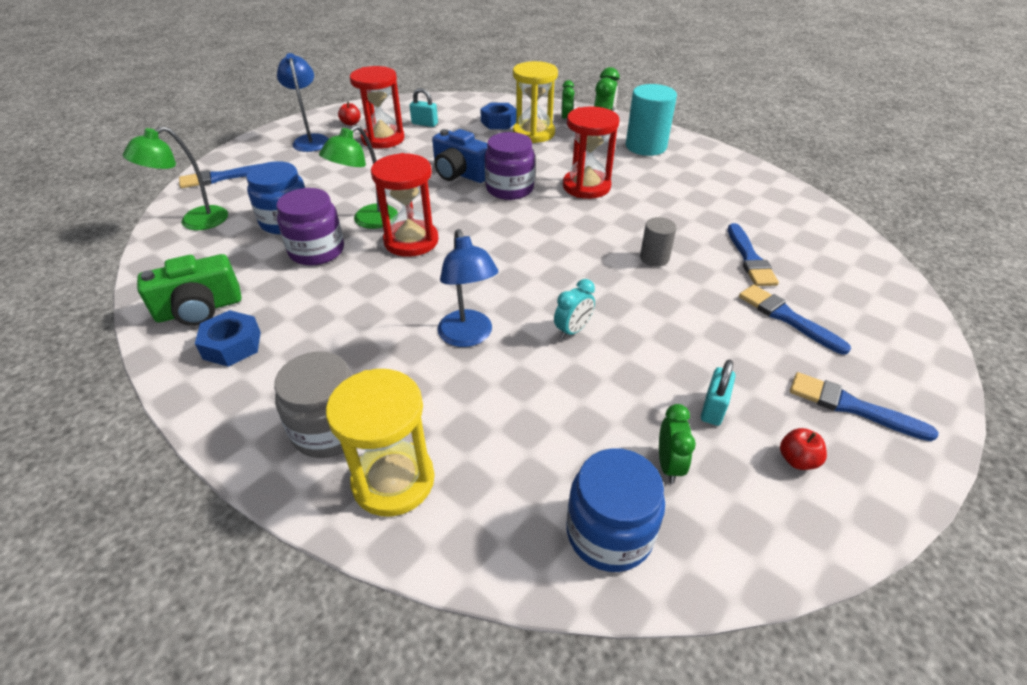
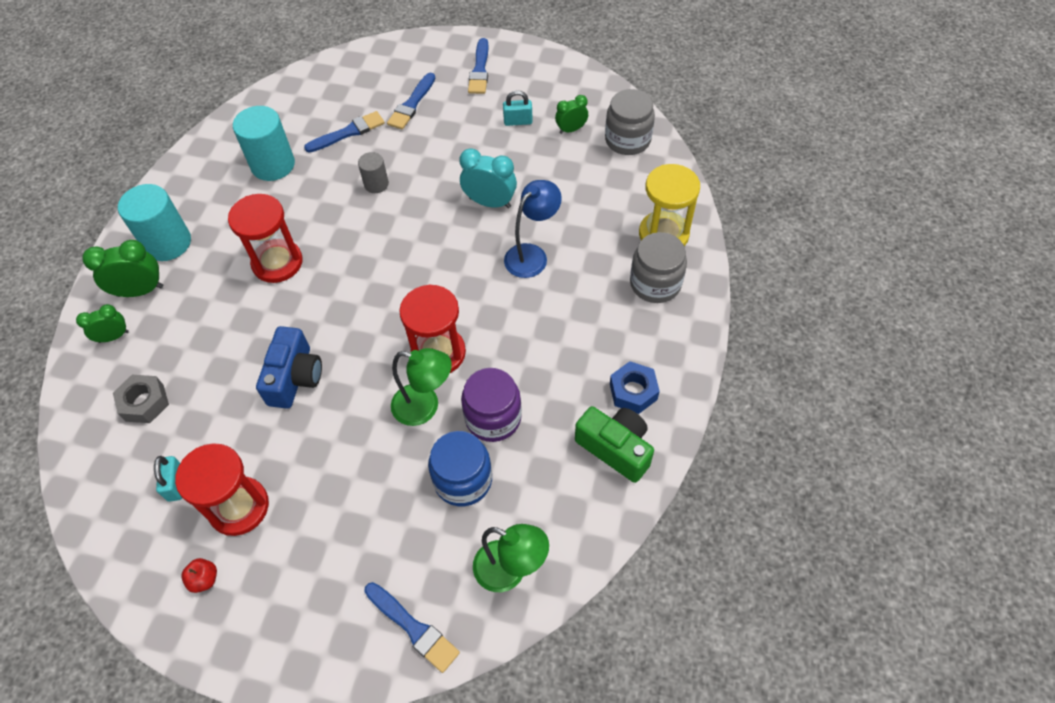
camera: 115 degrees left, 15 degrees up
blue lamp [277,53,329,152] -> none
blue nut [480,103,516,129] -> grey nut [113,375,169,423]
purple jar [485,132,535,200] -> none
yellow hourglass [513,61,558,143] -> none
turquoise clock [554,279,595,339] -> turquoise clock [459,148,517,208], size x1.59
blue jar [566,448,665,572] -> grey jar [605,89,655,155]
red apple [780,428,827,470] -> none
none -> turquoise cylinder [233,106,295,181]

